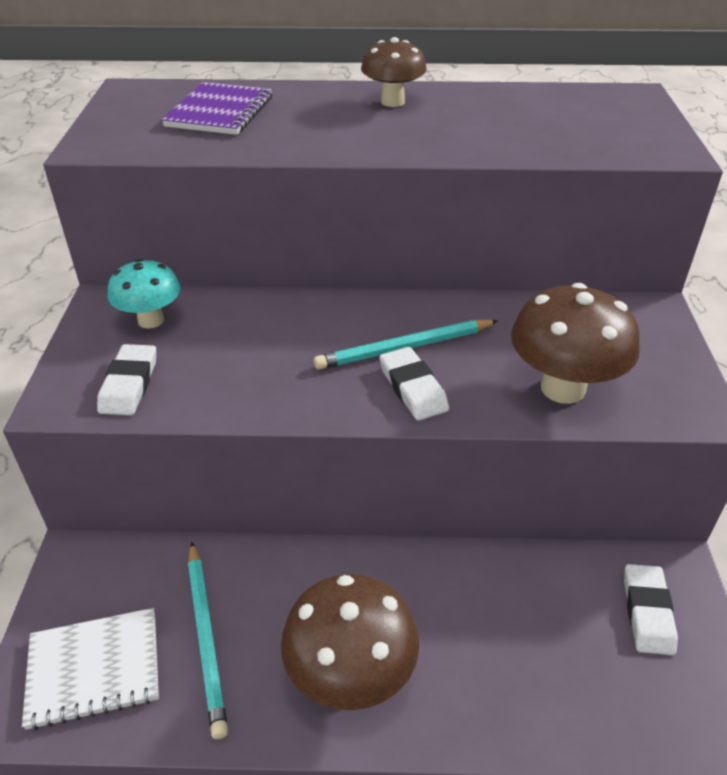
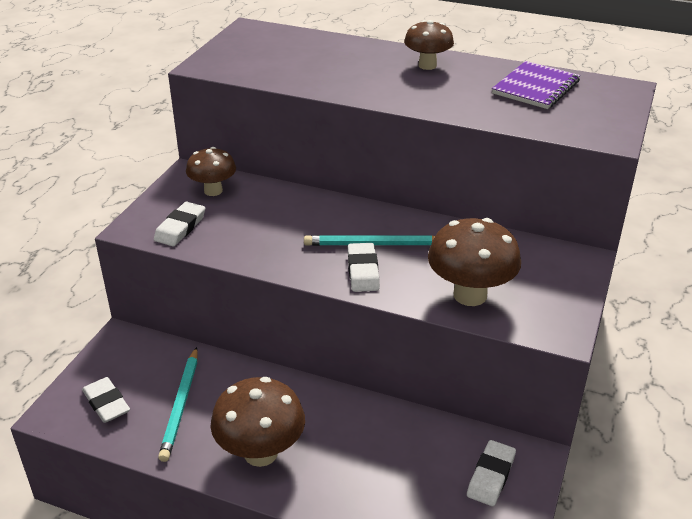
camera: 20 degrees right, 5 degrees down
white notebook [22,608,159,730] -> white eraser [82,377,130,423]
turquoise mushroom [107,259,180,329] -> brown mushroom [186,147,236,196]
purple notebook [162,82,272,135] -> purple notebook moved to [492,61,580,109]

